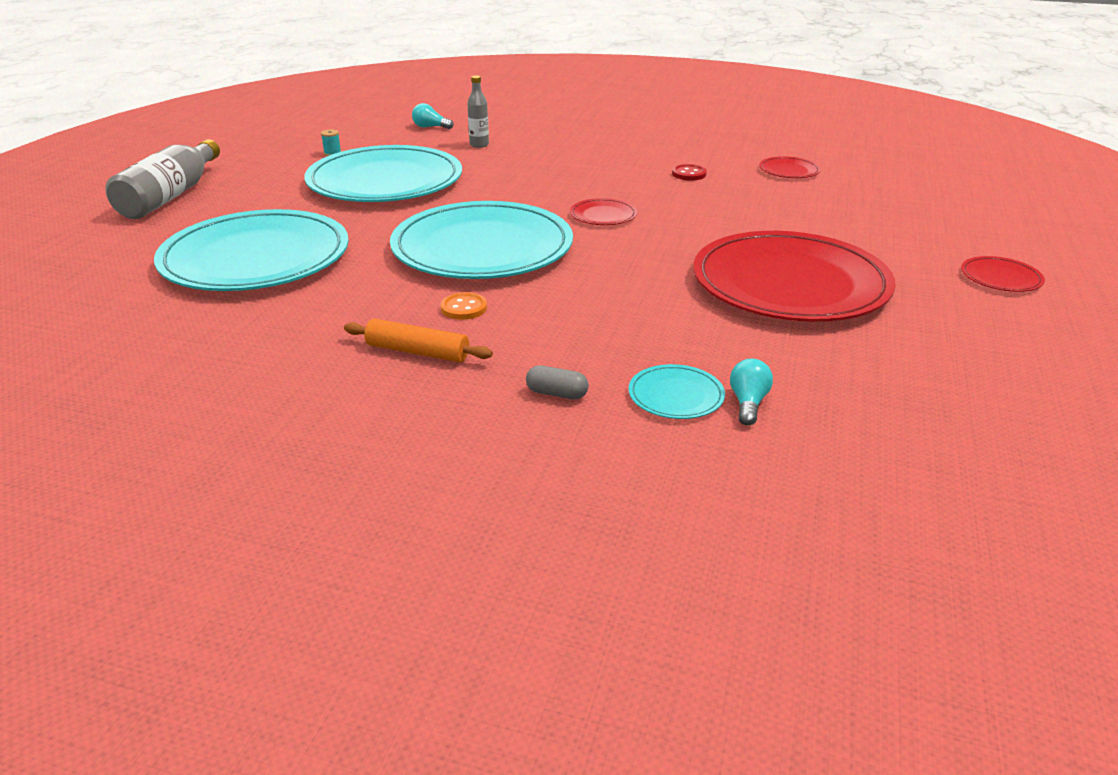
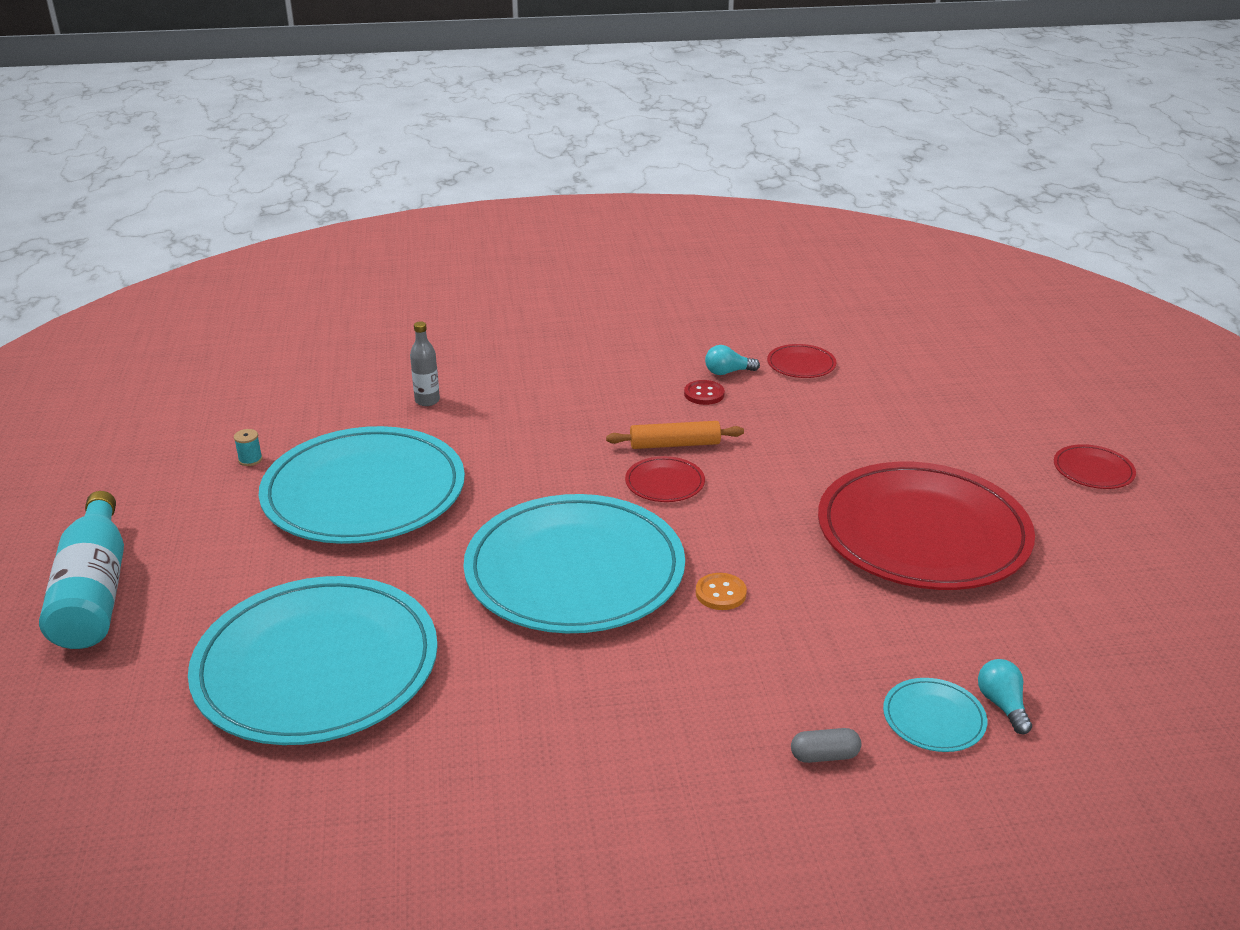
camera: 25 degrees left, 0 degrees up
grey bottle [105,139,220,219] -> turquoise bottle [39,491,124,649]
orange rolling pin [344,318,493,362] -> orange rolling pin moved to [606,421,744,449]
turquoise light bulb [412,103,454,129] -> turquoise light bulb moved to [705,345,760,375]
orange button [441,292,487,320] -> orange button moved to [696,573,747,610]

